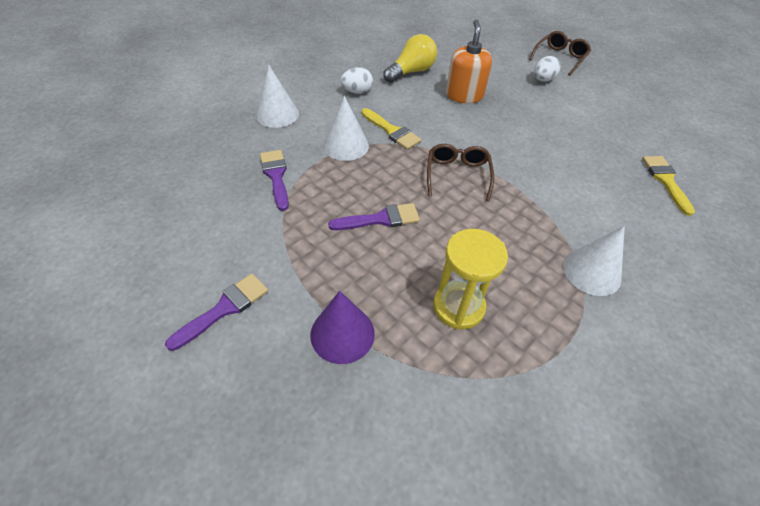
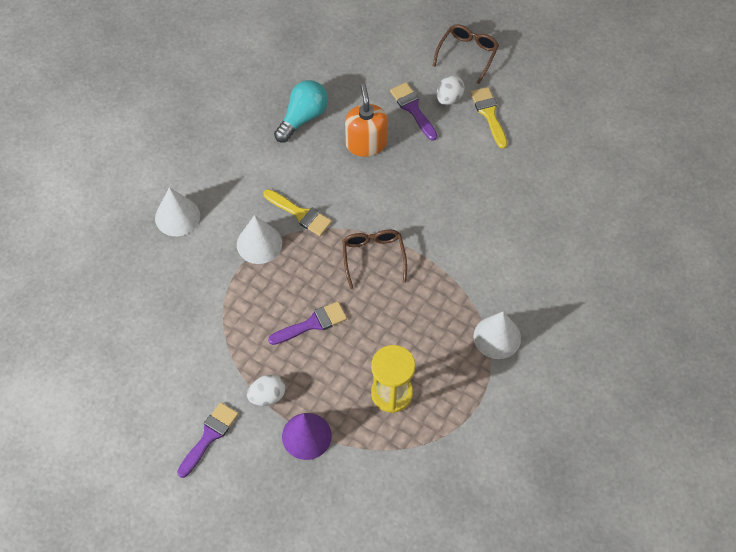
camera: 10 degrees left, 10 degrees up
purple brush [260,150,289,211] -> purple brush moved to [390,82,437,141]
white egg [340,67,373,94] -> white egg moved to [247,375,285,406]
yellow light bulb [383,34,437,83] -> turquoise light bulb [274,80,328,143]
yellow brush [642,156,695,216] -> yellow brush moved to [470,87,507,149]

